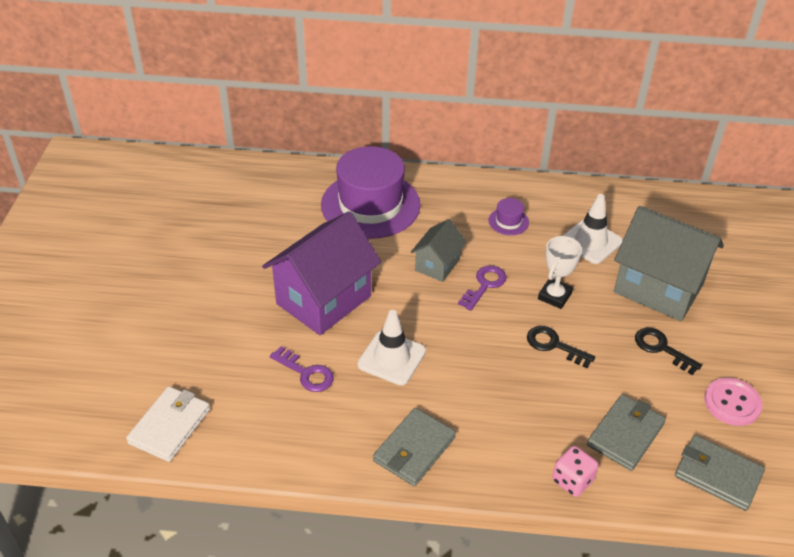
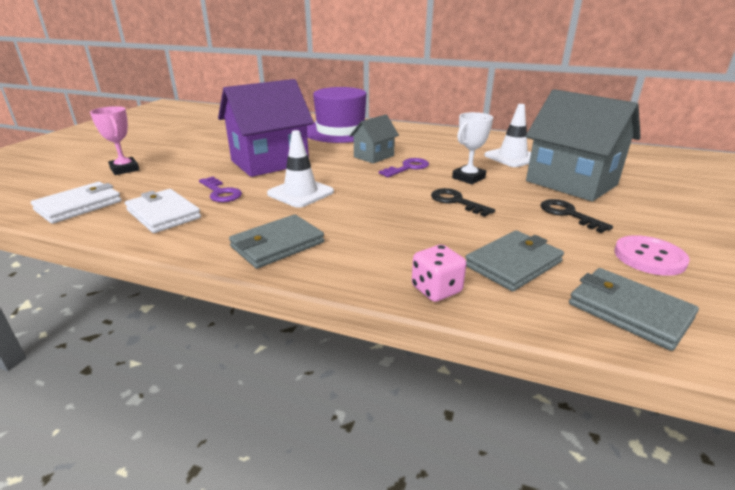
camera: 15 degrees right, 15 degrees down
purple hat [488,198,529,235] -> none
none -> pink trophy [90,106,139,175]
none -> white wallet [125,189,201,233]

